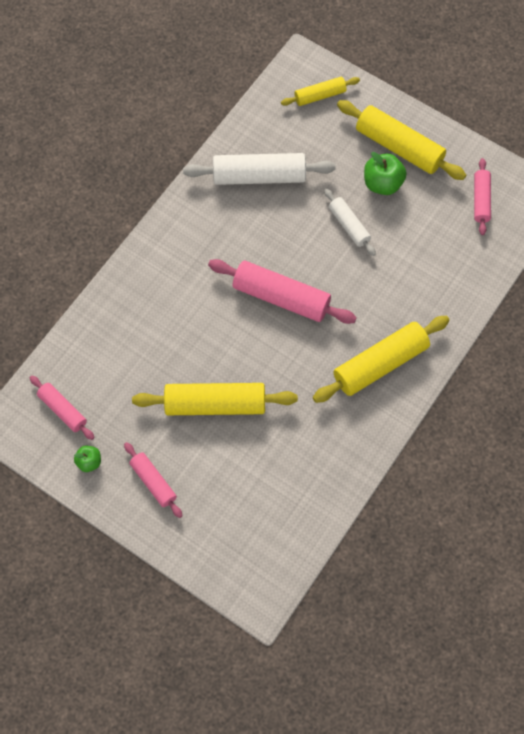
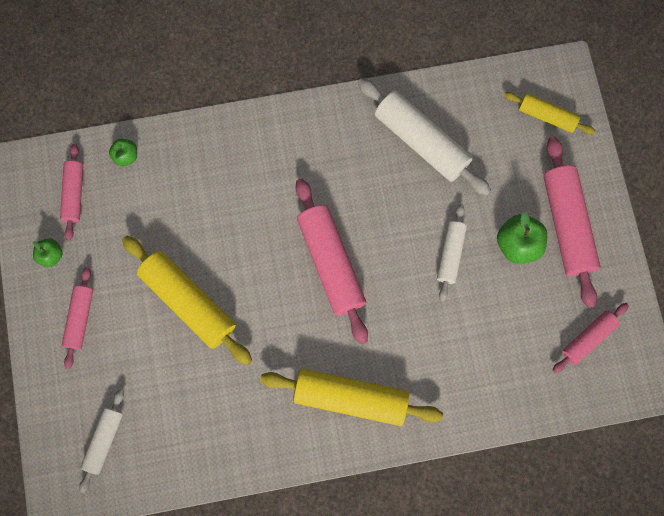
camera: 45 degrees right, 10 degrees up
yellow rolling pin [337,100,466,180] -> pink rolling pin [543,137,600,308]
none -> white rolling pin [79,390,124,493]
none -> green apple [109,139,137,166]

